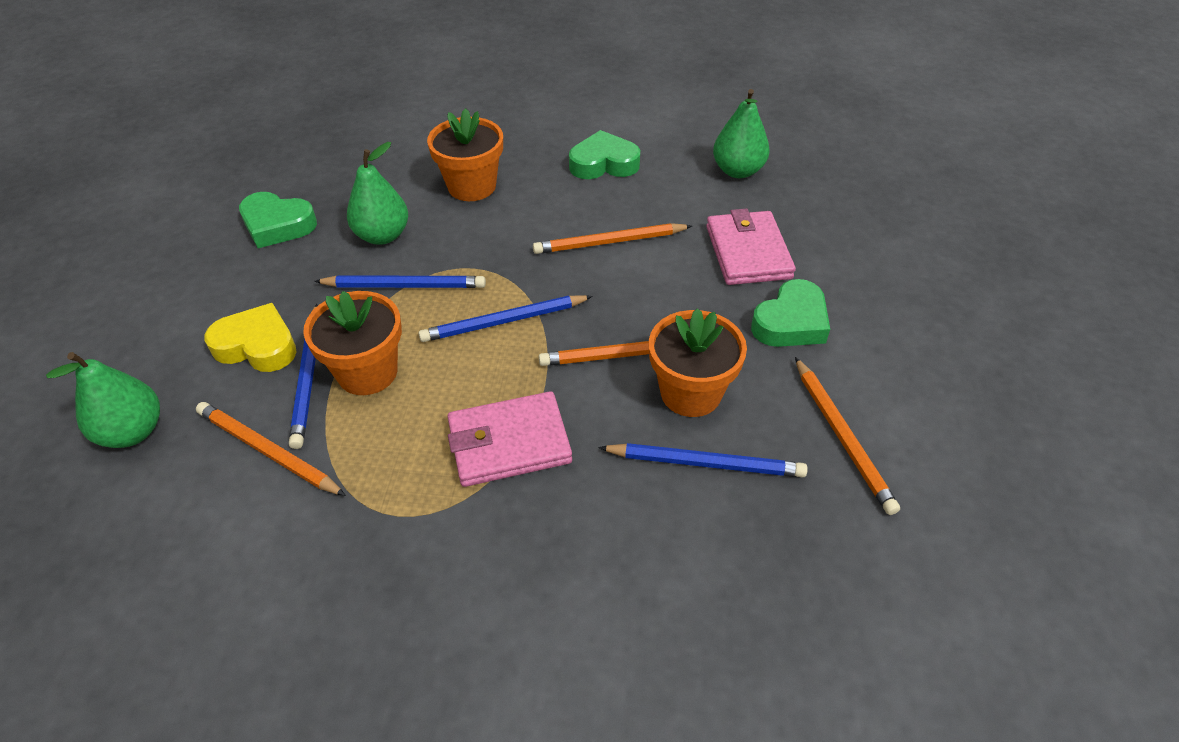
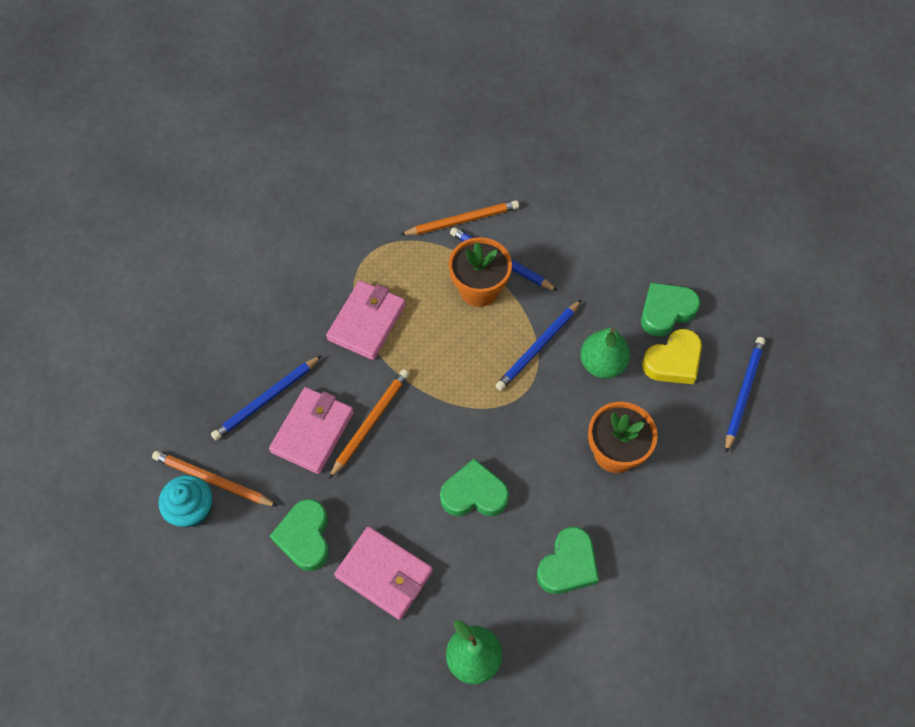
camera: 130 degrees right, 15 degrees up
green pear [46,352,160,448] -> none
yellow heart [204,303,297,372] -> yellow heart moved to [642,329,702,384]
blue pencil [418,295,593,342] -> blue pencil moved to [725,337,765,453]
orange pencil [533,223,692,254] -> green heart [440,458,509,516]
orange flower pot [649,308,747,417] -> pink wallet [269,387,354,474]
none -> turquoise cupcake [159,475,212,527]

